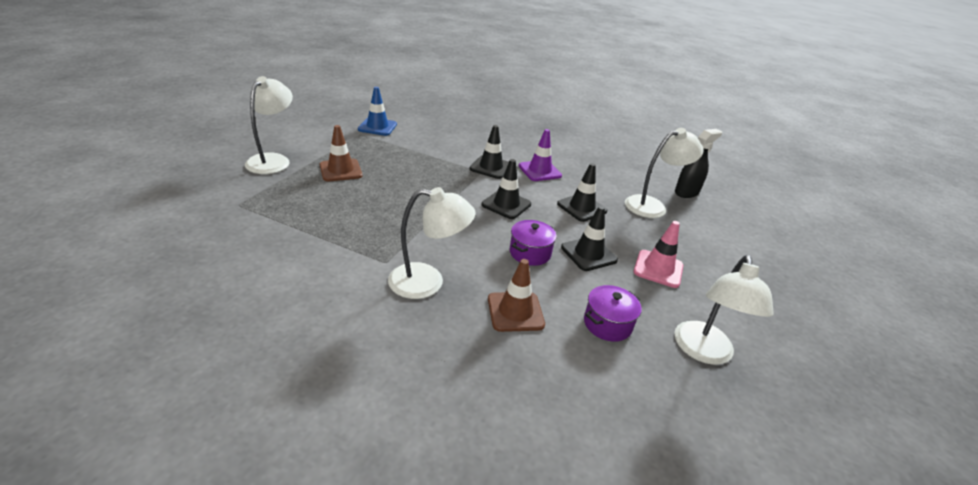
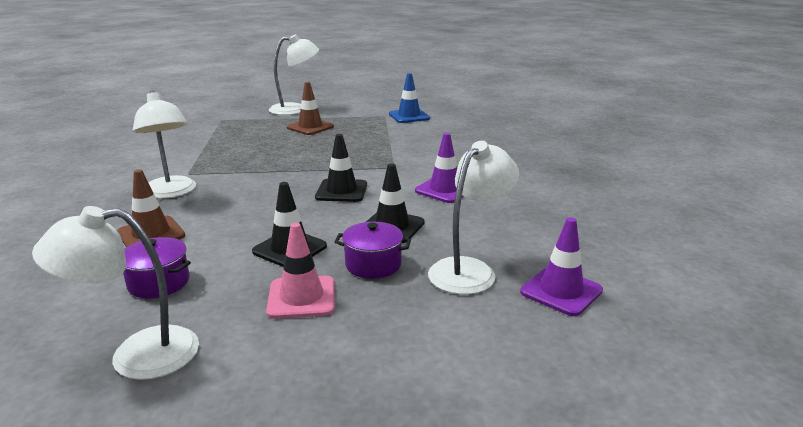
camera: 65 degrees right, 10 degrees down
black traffic cone [469,125,509,179] -> none
purple pot [510,220,557,266] -> purple pot moved to [334,222,411,279]
white lamp [625,128,704,218] -> white lamp turned 90 degrees counterclockwise [428,141,519,295]
black spray bottle [675,129,722,198] -> purple traffic cone [520,217,603,316]

